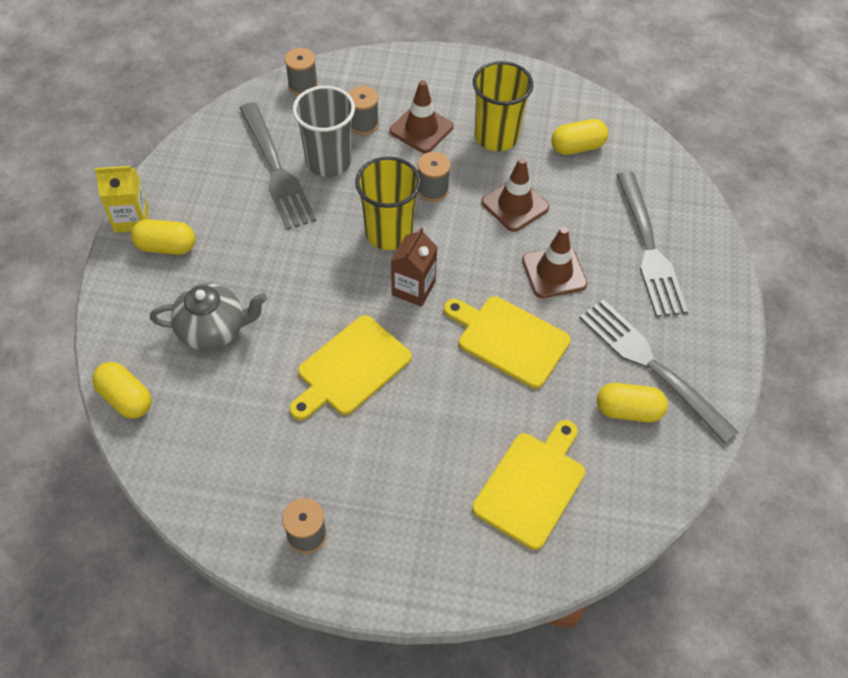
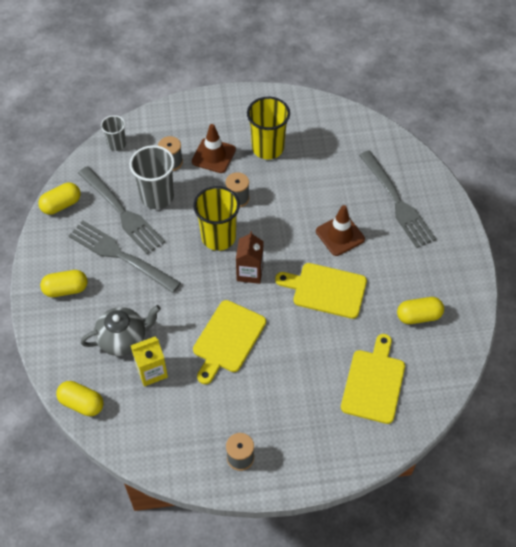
camera: 15 degrees left, 0 degrees up
yellow carton [95,166,149,233] -> yellow carton moved to [131,337,168,386]
grey spool [285,48,318,96] -> grey cup [101,115,126,151]
brown traffic cone [481,158,549,232] -> none
yellow capsule [551,119,608,155] -> yellow capsule moved to [38,183,81,215]
grey fork [579,299,739,444] -> grey fork moved to [68,220,181,293]

